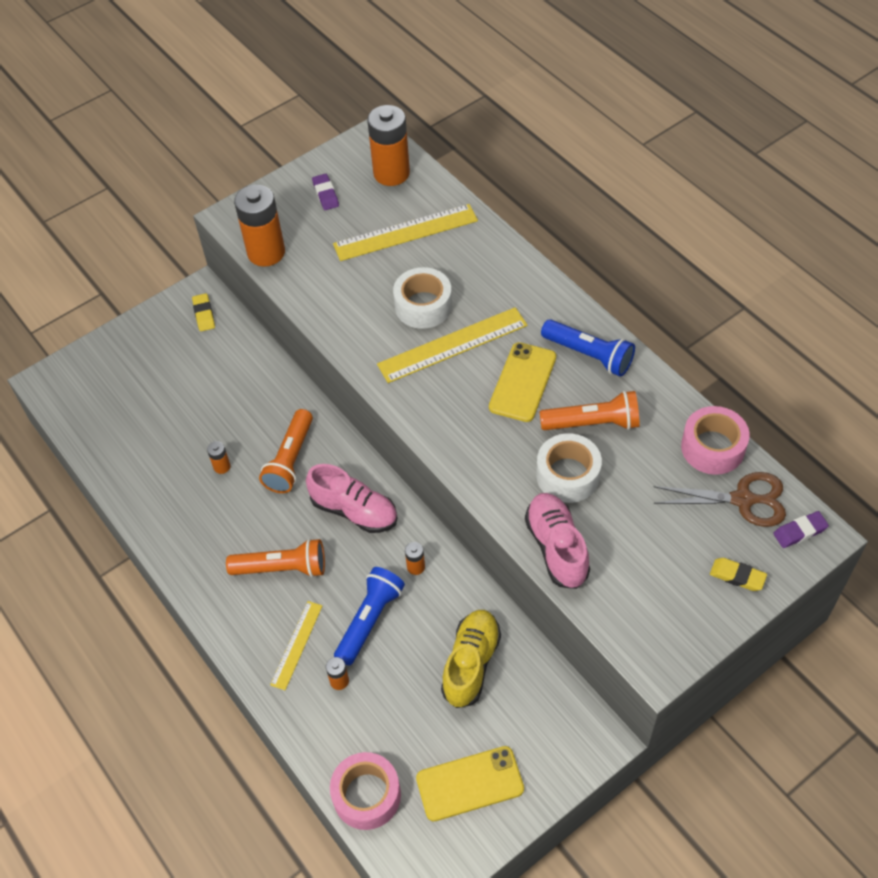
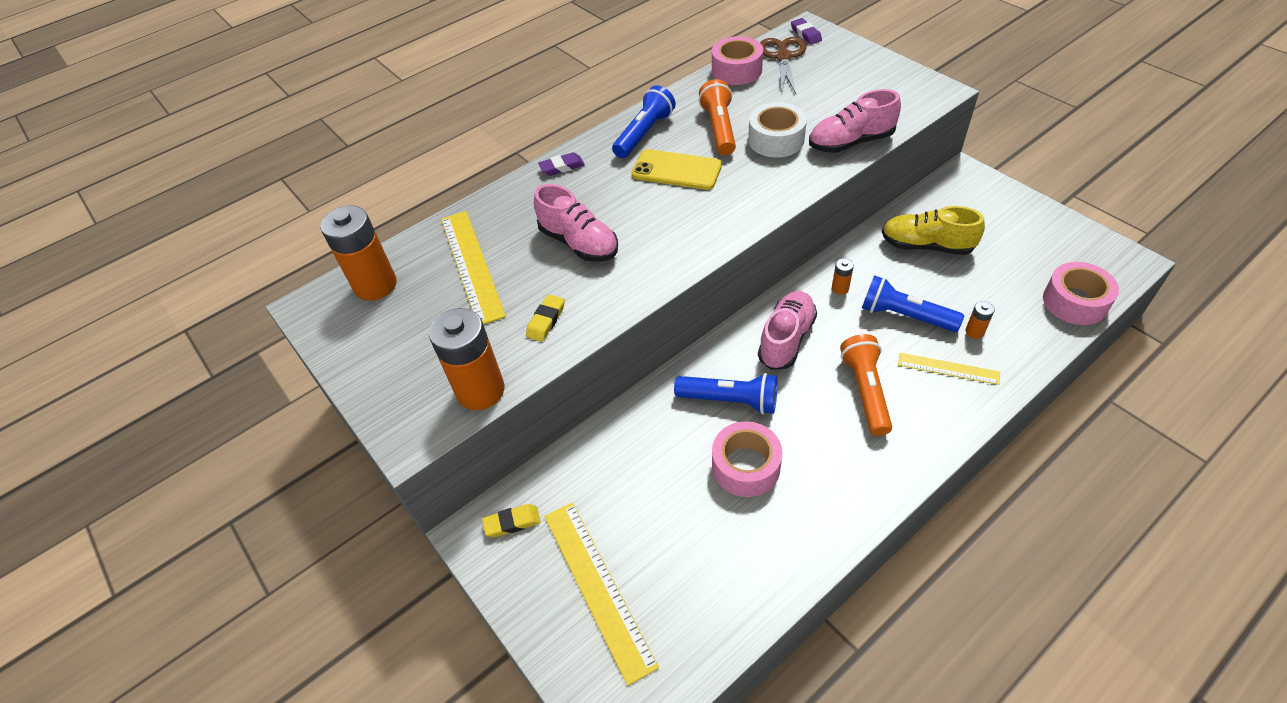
camera: 90 degrees left, 5 degrees down
orange battery [207,441,231,474] -> pink tape [712,421,783,497]
orange flashlight [259,409,313,493] -> blue flashlight [674,373,777,414]
purple eraser [312,174,339,210] -> purple eraser moved to [538,152,585,176]
yellow ruler [377,307,528,383] -> yellow ruler moved to [544,502,659,686]
white tape [393,267,452,329] -> pink shoe [534,184,618,262]
yellow phone [416,746,524,821] -> none
yellow eraser [710,558,767,591] -> yellow eraser moved to [526,294,565,342]

